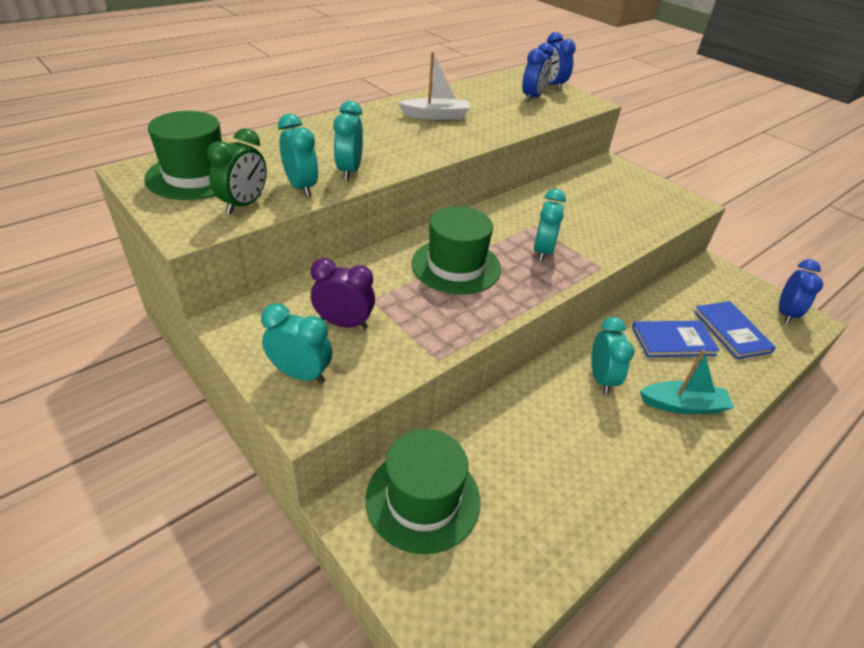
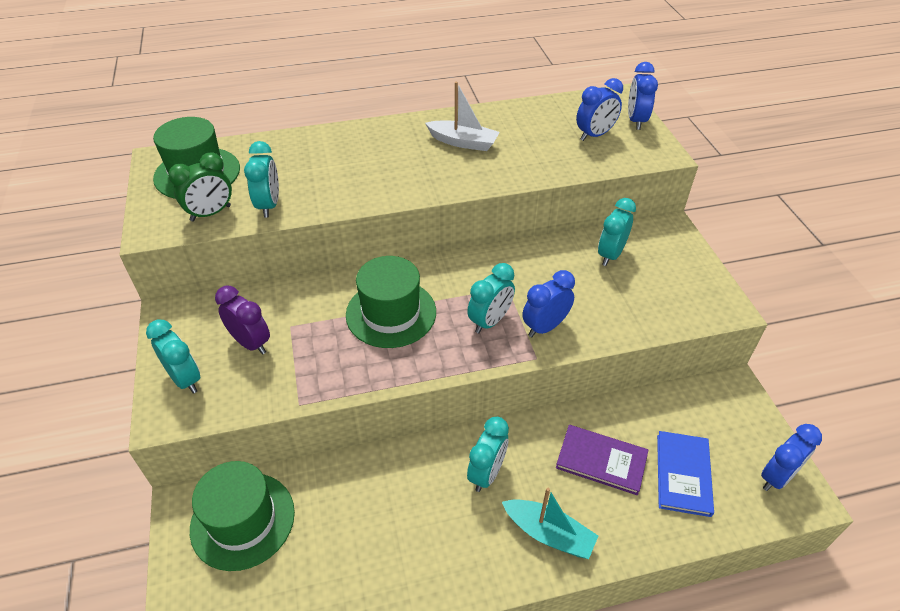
camera: 30 degrees right, 5 degrees up
turquoise clock [333,101,363,181] -> turquoise clock moved to [598,198,636,266]
blue book [632,321,720,357] -> purple book [556,425,648,495]
none -> blue clock [522,270,575,337]

